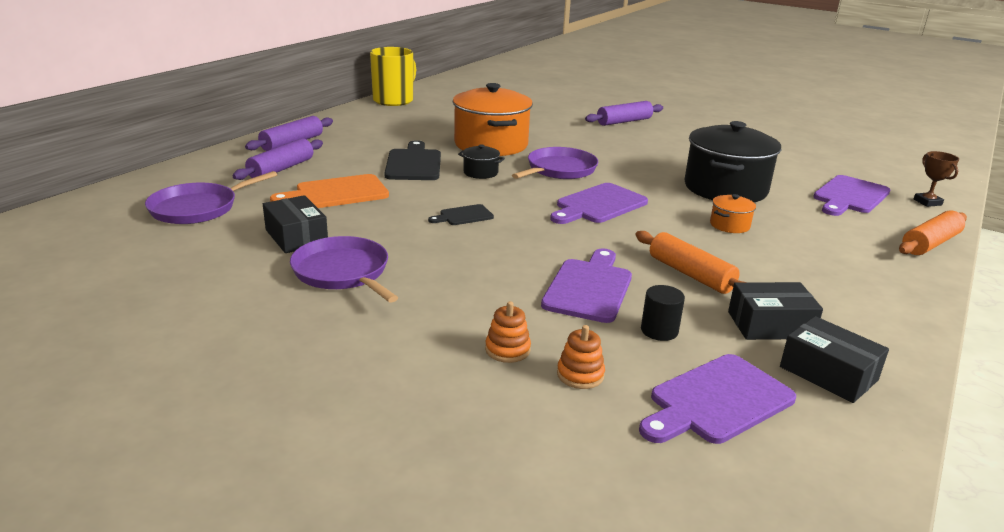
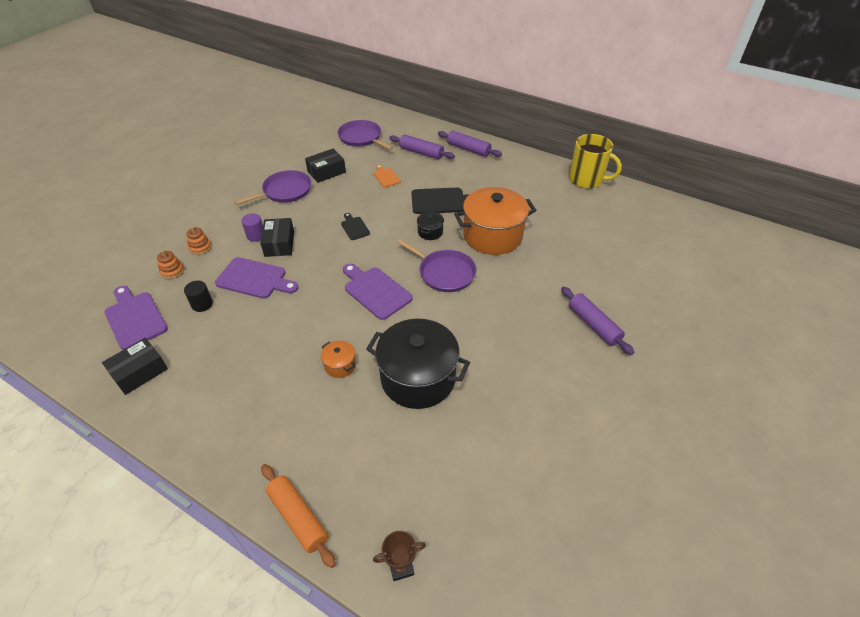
camera: 90 degrees right, 20 degrees up
orange cutting board [270,174,389,208] -> orange cutting board [374,165,400,187], size x0.55
orange rolling pin [635,231,743,294] -> none
black box [728,282,823,340] -> black box moved to [260,218,294,257]
purple cutting board [813,175,890,216] -> none
none -> purple cylinder [241,213,263,242]

